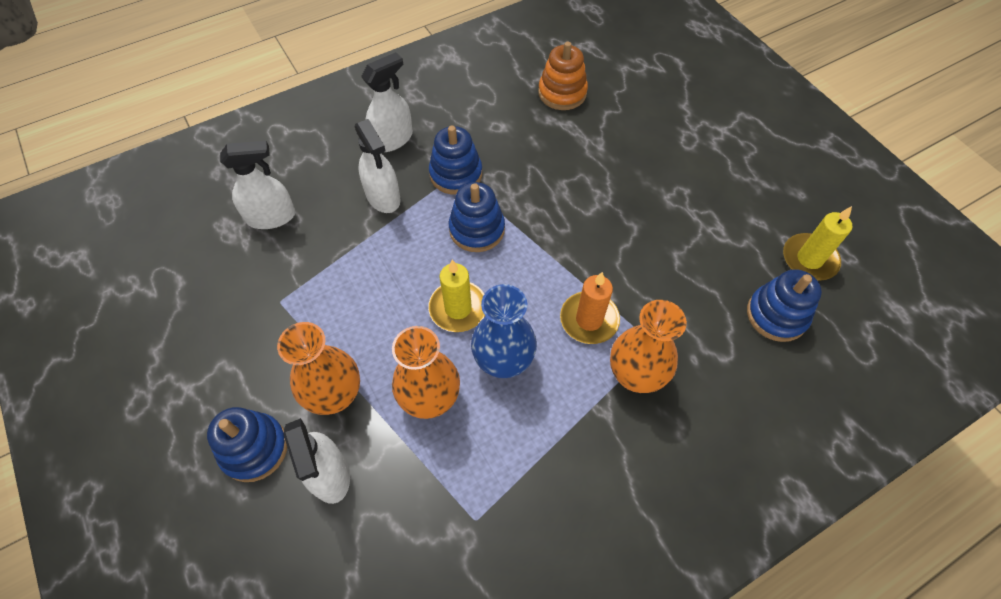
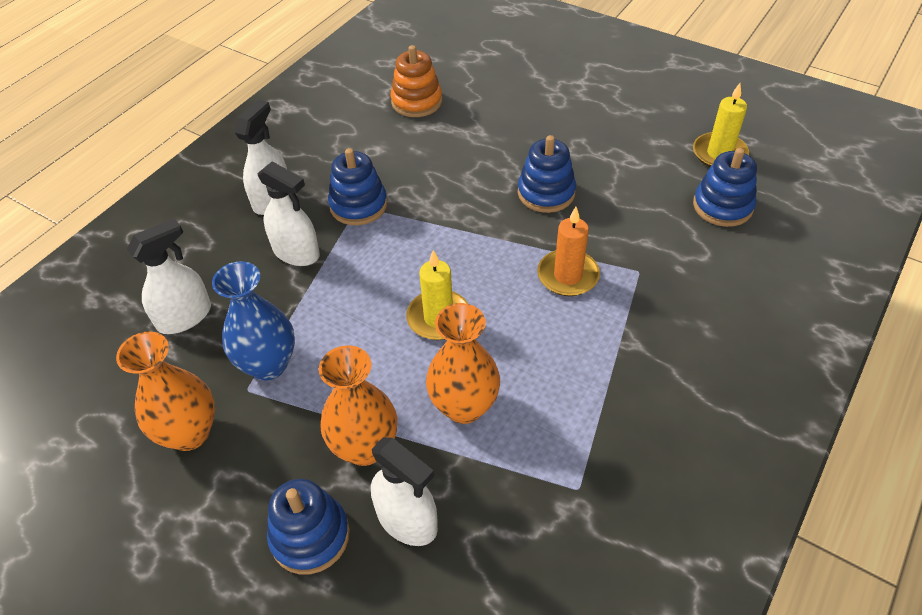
camera: 25 degrees left, 10 degrees down
blue stacking toy [449,182,505,252] -> blue stacking toy moved to [518,135,576,213]
blue vase [471,284,537,378] -> blue vase moved to [212,261,295,381]
orange vase [610,300,687,393] -> orange vase moved to [116,332,215,451]

